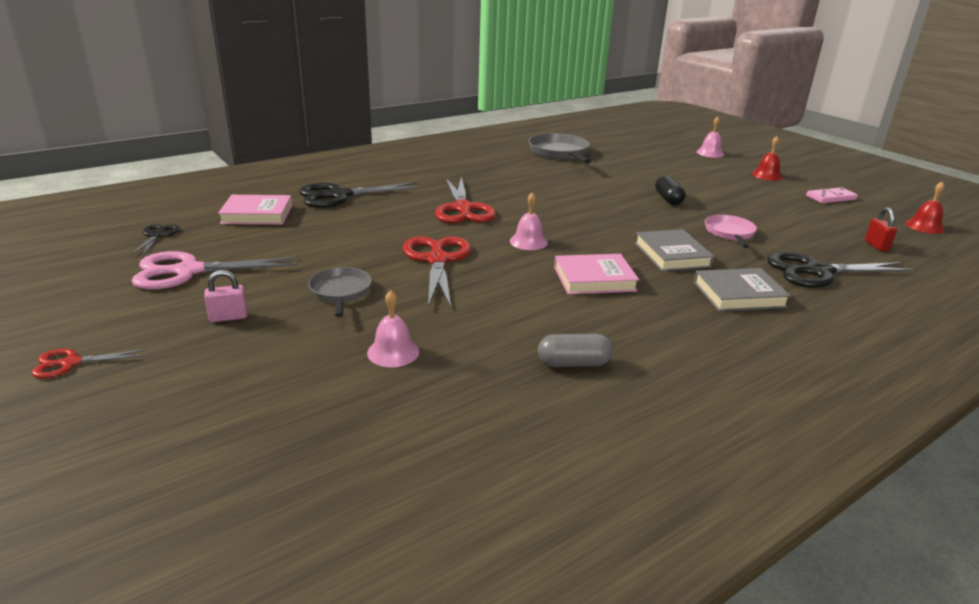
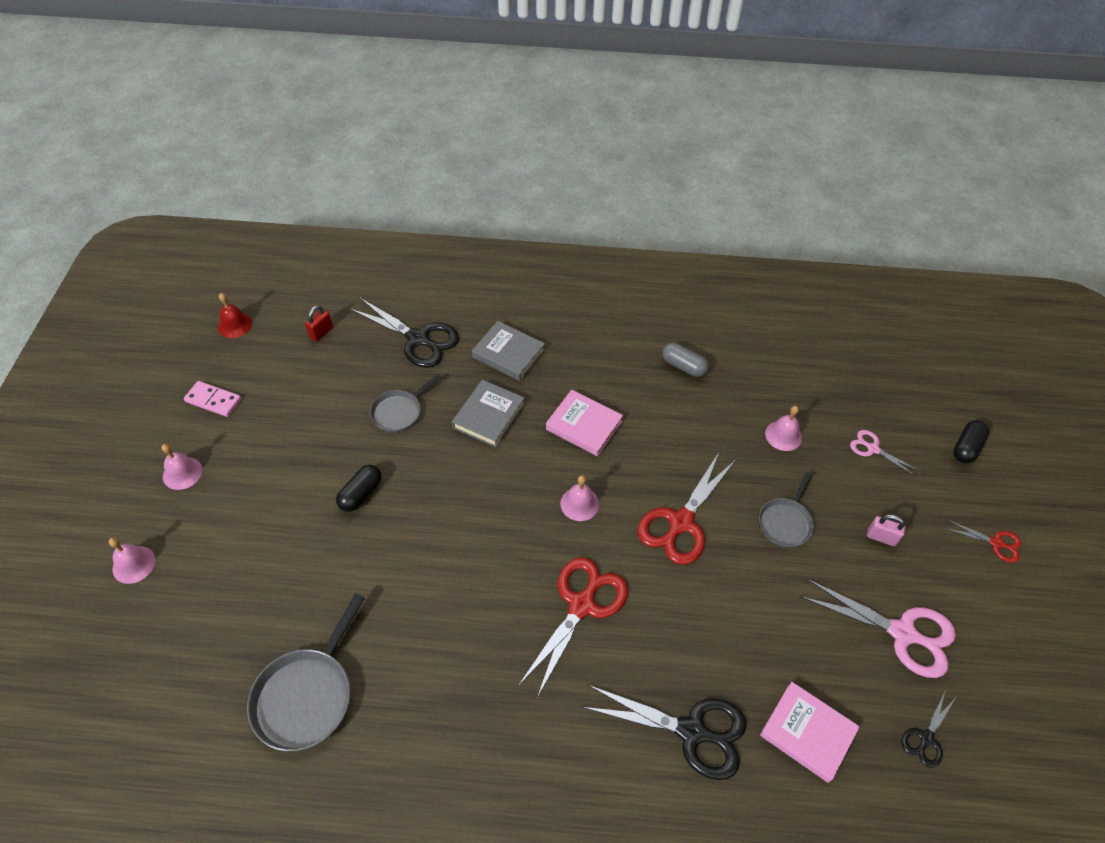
camera: 140 degrees left, 25 degrees up
pink pan [705,215,757,248] -> grey pan [370,374,441,433]
red bell [752,136,783,181] -> pink bell [162,444,202,490]
none -> pink scissors [850,430,918,476]
none -> black capsule [953,420,989,463]

